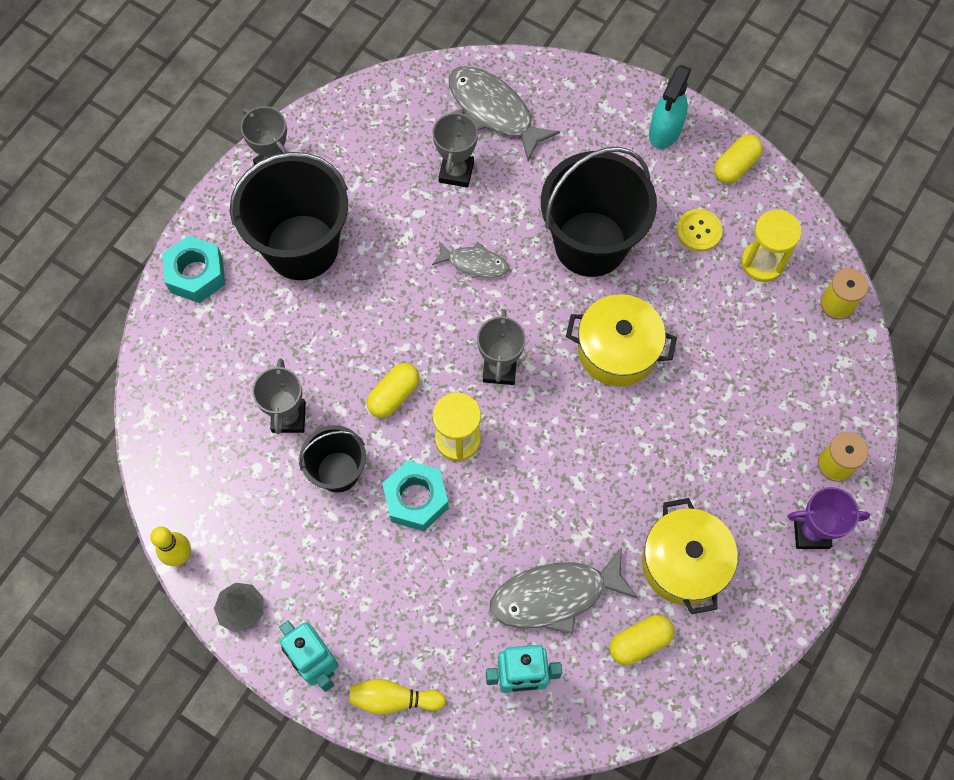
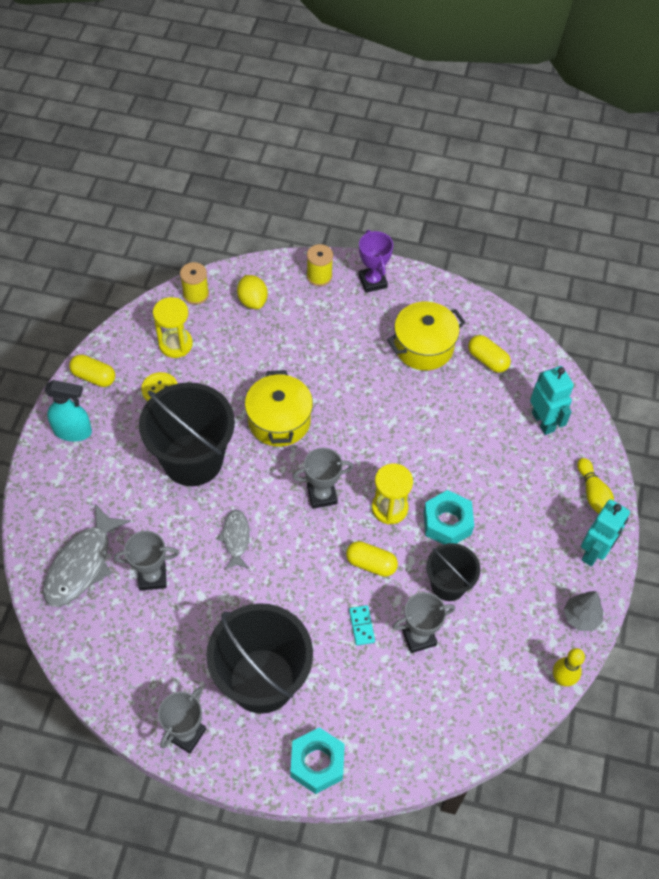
camera: 110 degrees left, 10 degrees down
grey fish [490,547,638,634] -> none
none -> yellow lemon [237,275,268,309]
none -> turquoise domino [349,605,375,645]

